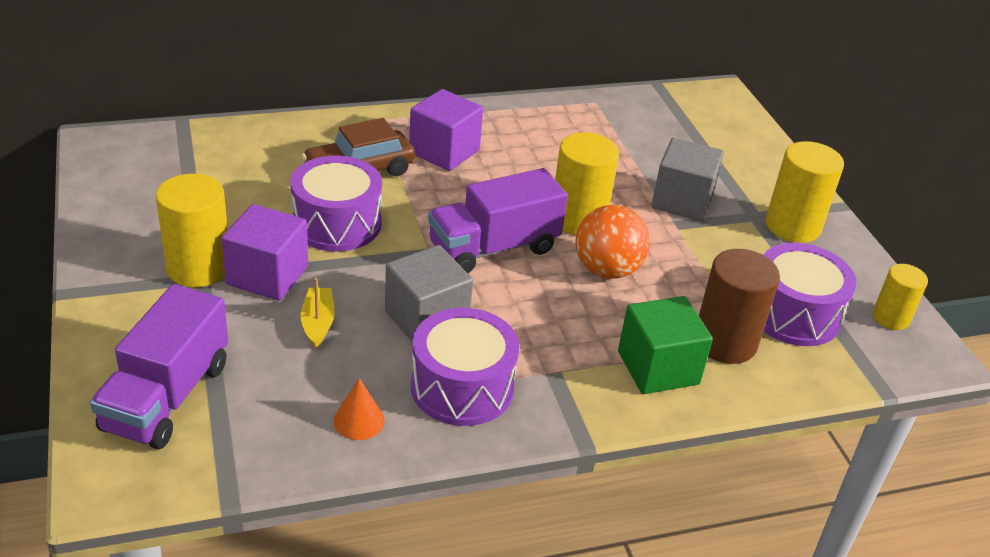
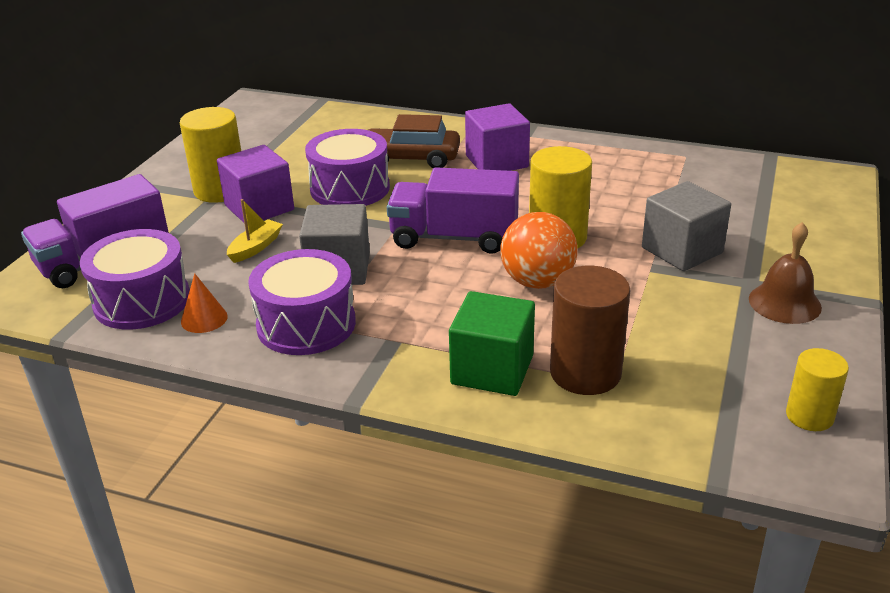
camera: 40 degrees right, 5 degrees down
purple drum [763,243,856,346] -> purple drum moved to [80,229,190,329]
yellow cylinder [766,141,844,243] -> brown bell [749,222,822,324]

